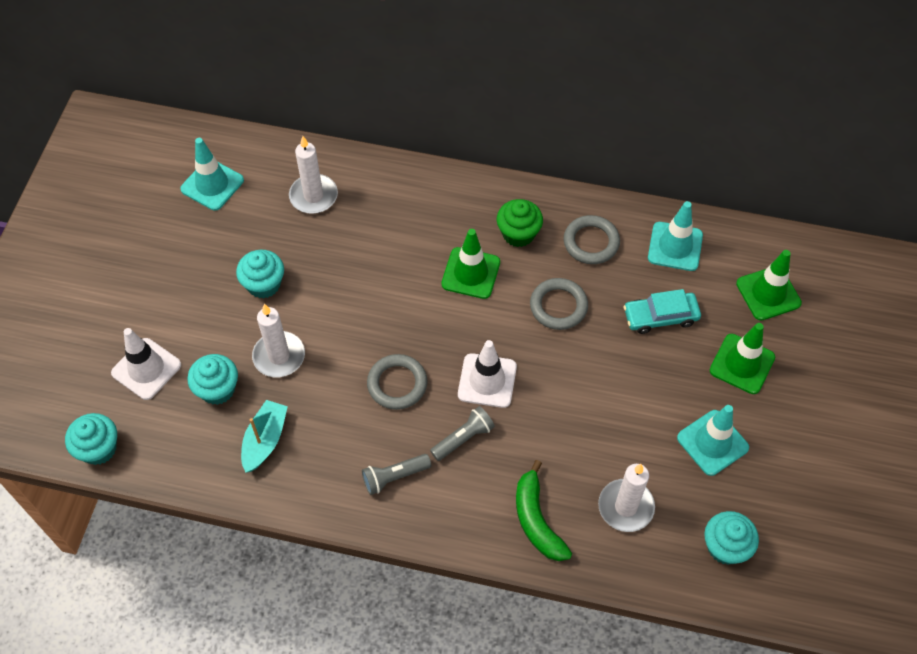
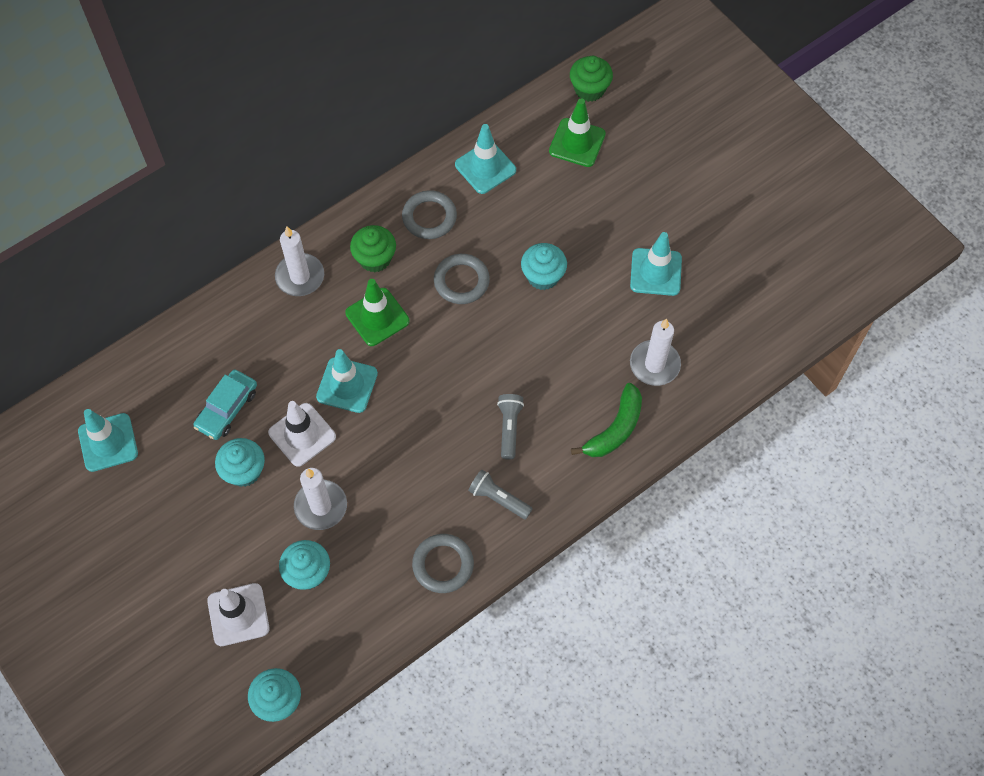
camera: 50 degrees left, 5 degrees up
turquoise boat [241,400,288,473] -> none
white candle [289,136,338,214] -> white candle moved to [275,227,324,296]
grey flashlight [362,454,431,495] -> grey flashlight turned 105 degrees clockwise [468,469,533,519]
grey ring [367,354,428,410] -> grey ring moved to [412,534,474,593]
white traffic cone [458,340,517,408] -> white traffic cone moved to [268,401,336,467]
green banana [516,460,572,561] -> green banana turned 75 degrees counterclockwise [571,383,642,457]
turquoise car [623,289,701,334] -> turquoise car moved to [194,370,257,440]
turquoise cupcake [704,511,759,565] -> turquoise cupcake moved to [521,243,567,290]
green traffic cone [710,323,775,394] -> none
none -> turquoise traffic cone [316,349,378,413]
none -> green cupcake [570,56,613,102]

